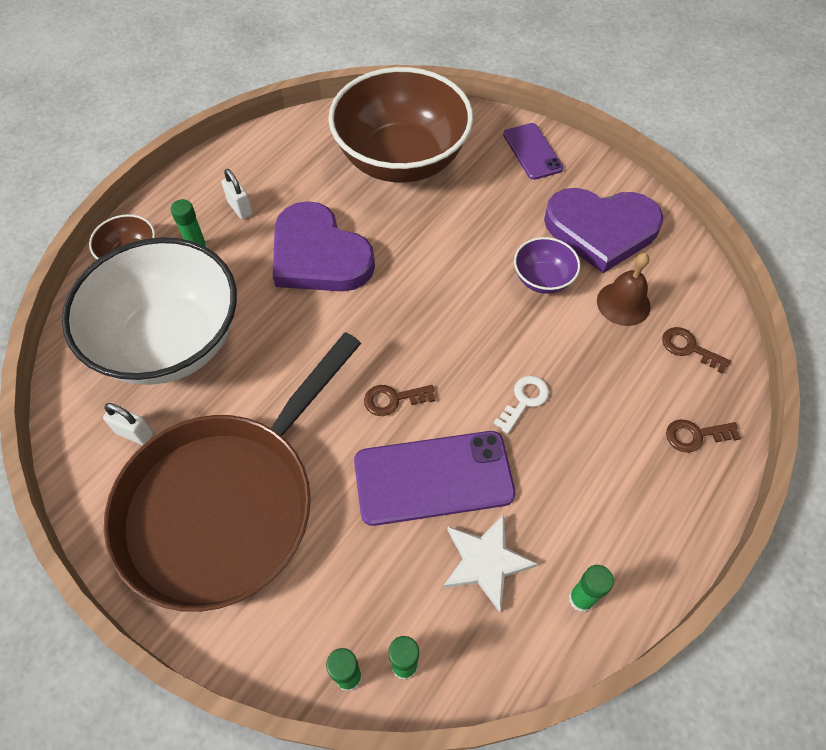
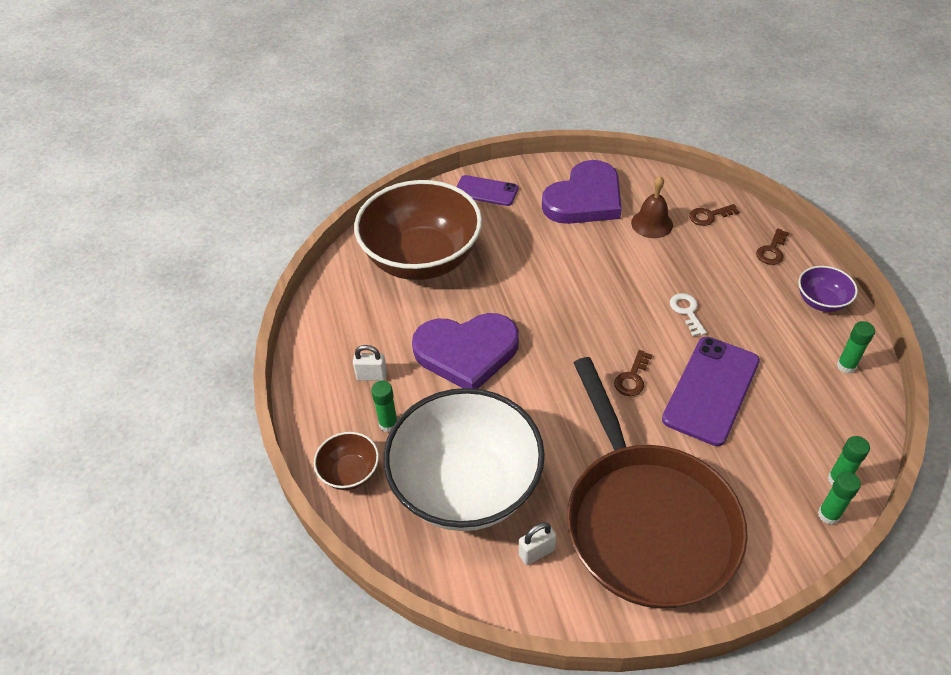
camera: 50 degrees left, 10 degrees down
white star [443,514,537,612] -> none
purple bowl [514,237,580,294] -> purple bowl moved to [798,266,858,312]

